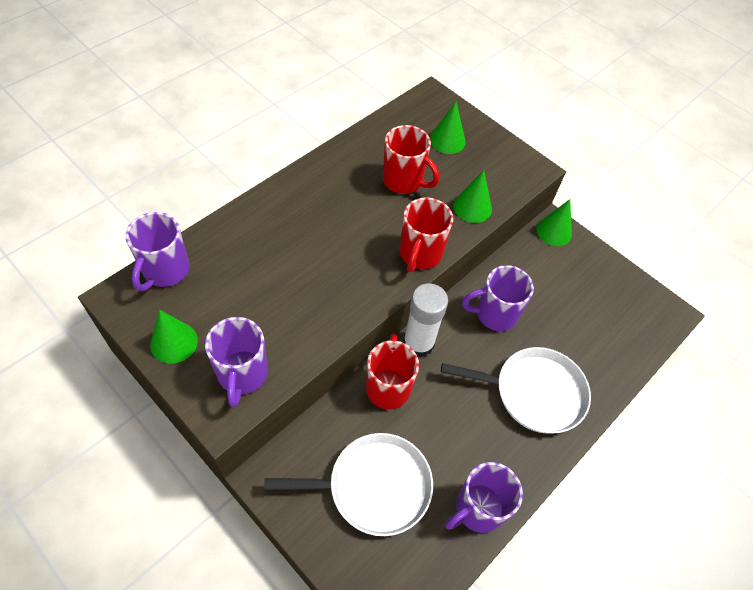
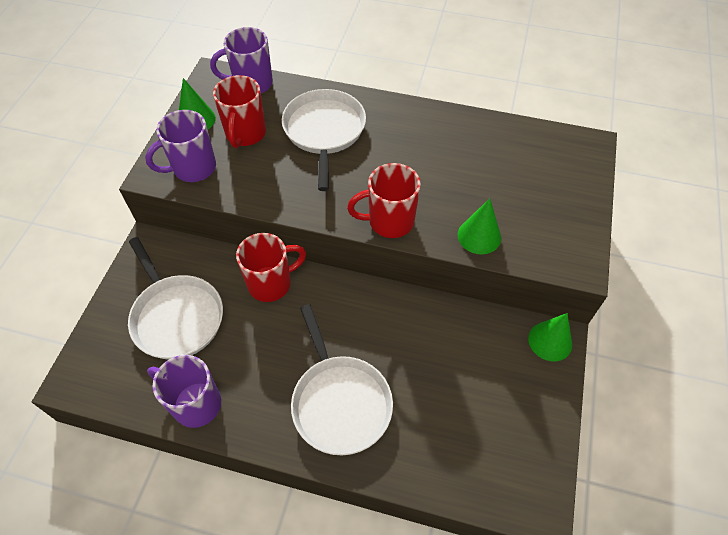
camera: 65 degrees right, 0 degrees up
red mug [383,125,439,194] -> red mug moved to [213,75,266,148]
white glue stick [403,283,448,358] -> none
green cone [430,102,466,154] -> none
purple mug [462,265,534,331] -> none
none -> white pan [282,89,366,191]

